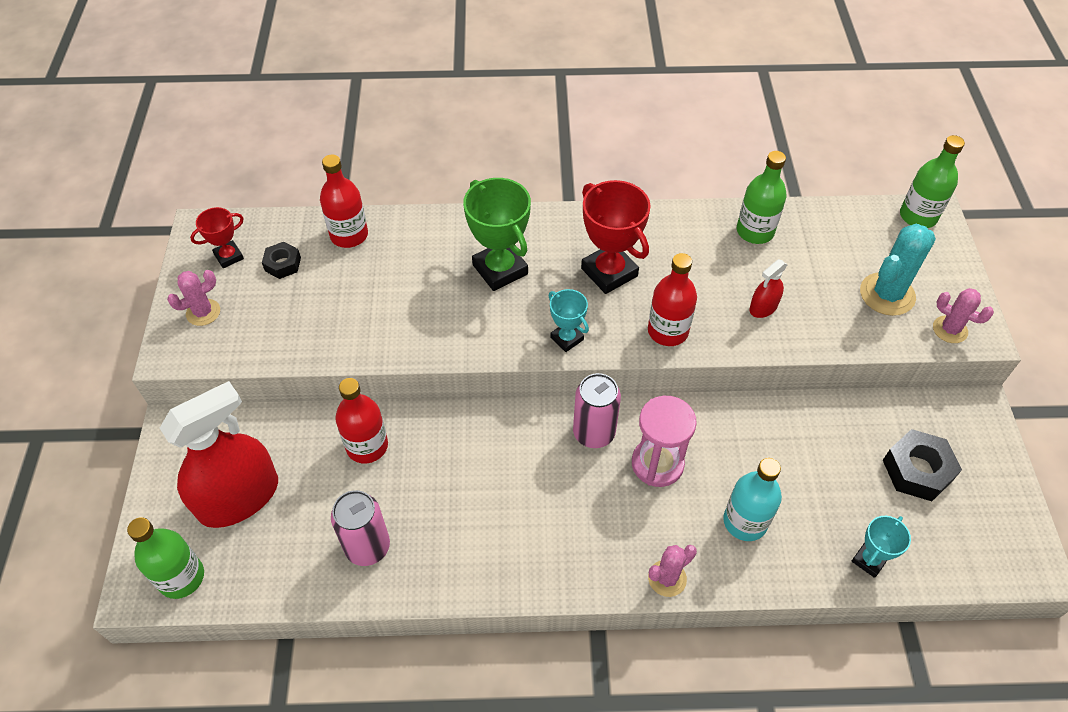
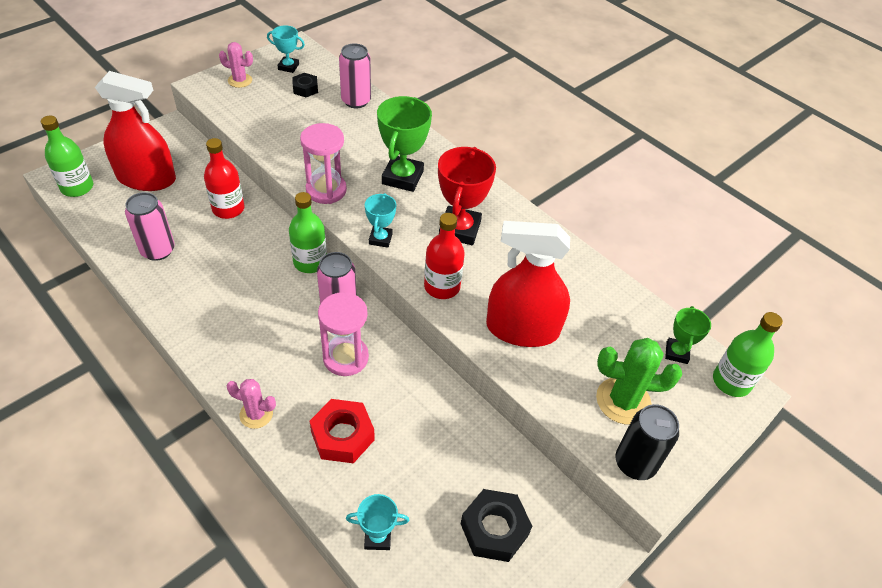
camera: 45 degrees right, 5 degrees down
red trophy [190,207,244,268] -> turquoise trophy [267,26,305,73]
red bottle [320,154,368,248] -> pink can [339,43,371,109]
turquoise bottle [723,458,782,541] -> red nut [309,399,375,463]
green bottle [737,151,787,244] -> green bottle moved to [289,192,327,273]
red spray bottle [749,259,787,318] -> red spray bottle [486,221,570,347], size x2.27
turquoise cactus [860,224,936,316] -> green cactus [596,338,682,424]
pink cactus [933,288,994,343] -> black can [615,404,679,480]
none -> pink hourglass [300,123,347,204]
none -> green trophy [665,306,711,364]

